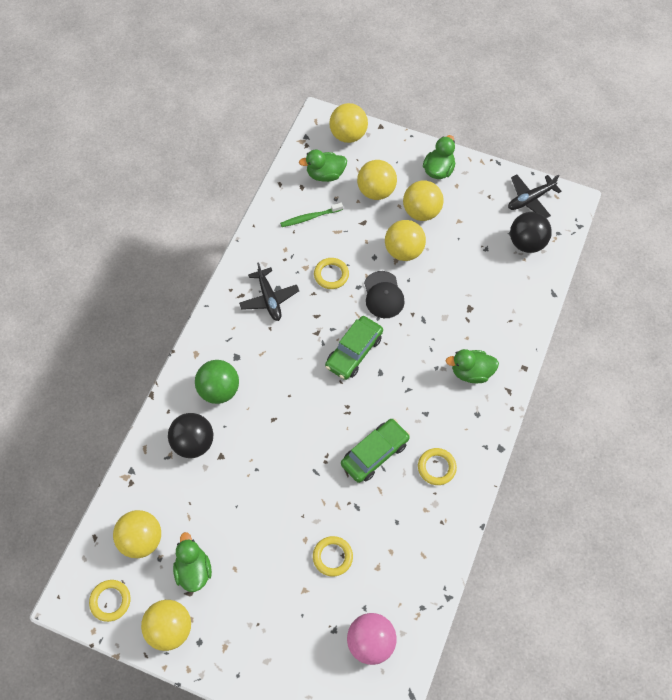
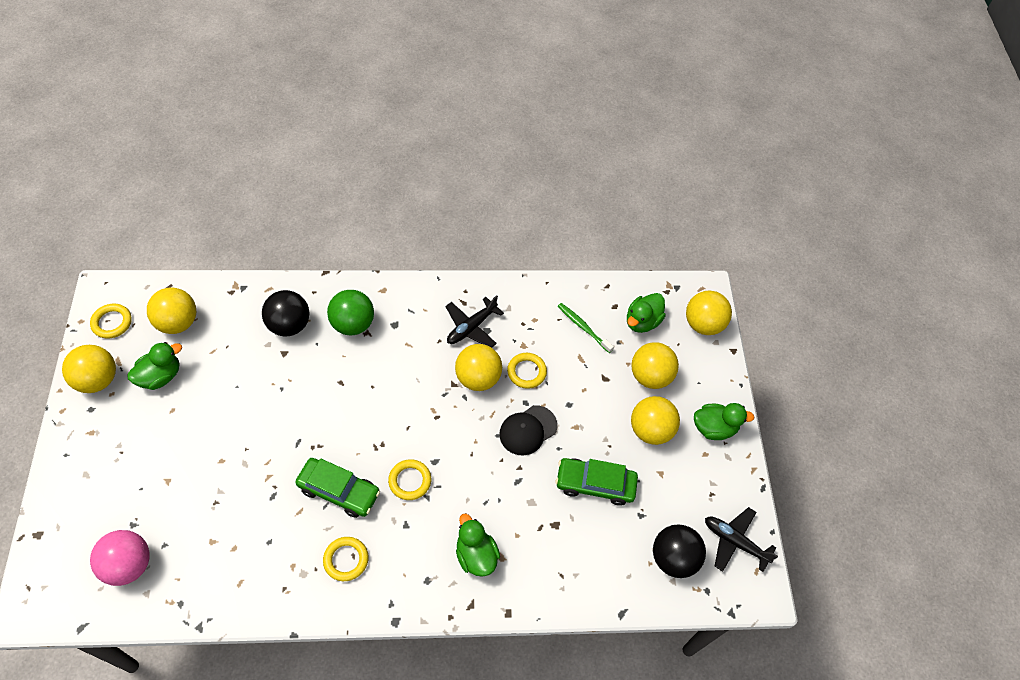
camera: 60 degrees right, 5 degrees down
green duck [299,150,347,182] -> green duck turned 105 degrees counterclockwise [627,293,666,333]
yellow ring [313,536,353,576] -> yellow ring moved to [388,459,431,500]
green car [325,316,383,380] -> green car moved to [556,458,638,506]
yellow ball [385,220,426,261] -> yellow ball moved to [455,344,502,391]

